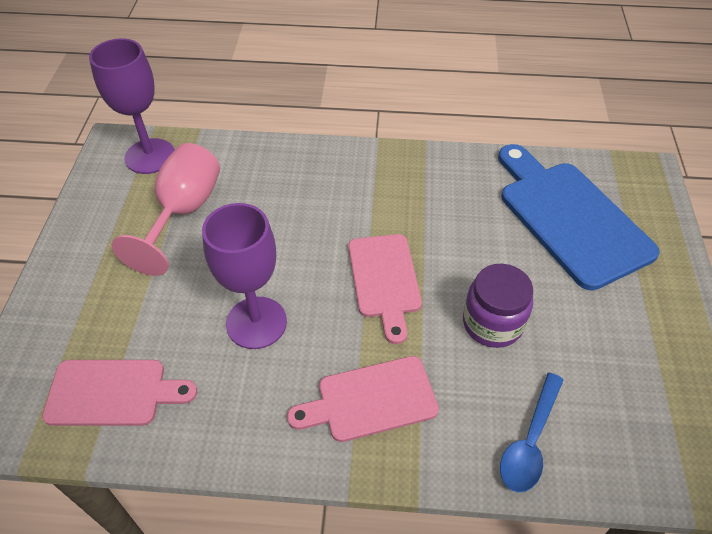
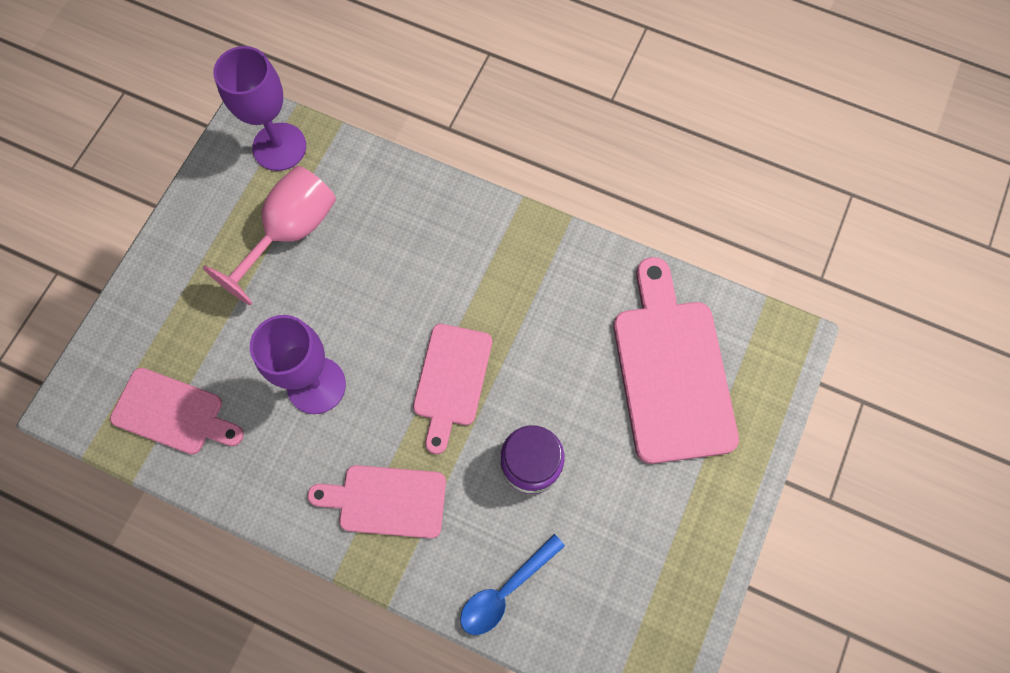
camera: 20 degrees right, 20 degrees up
blue cutting board [498,144,660,290] -> pink cutting board [613,257,739,464]

